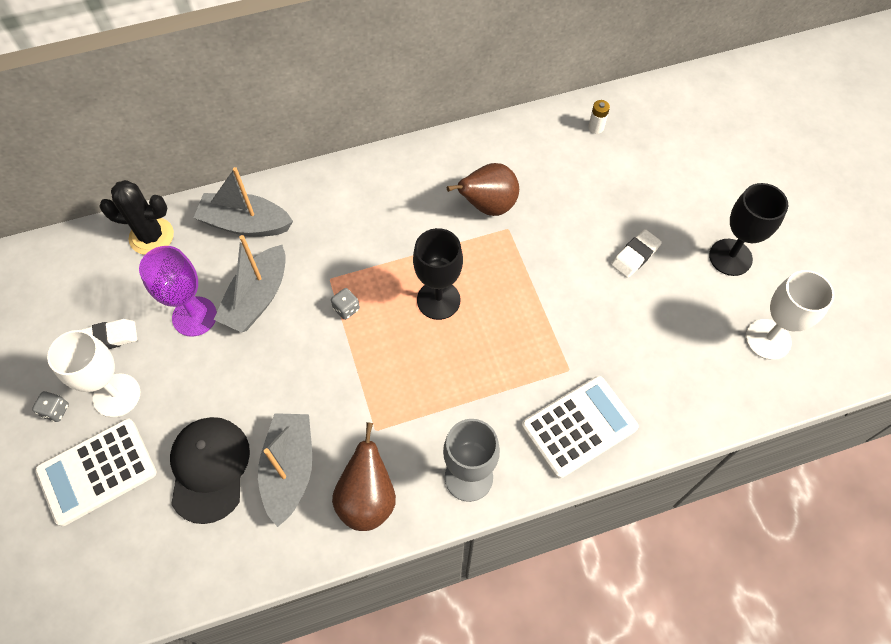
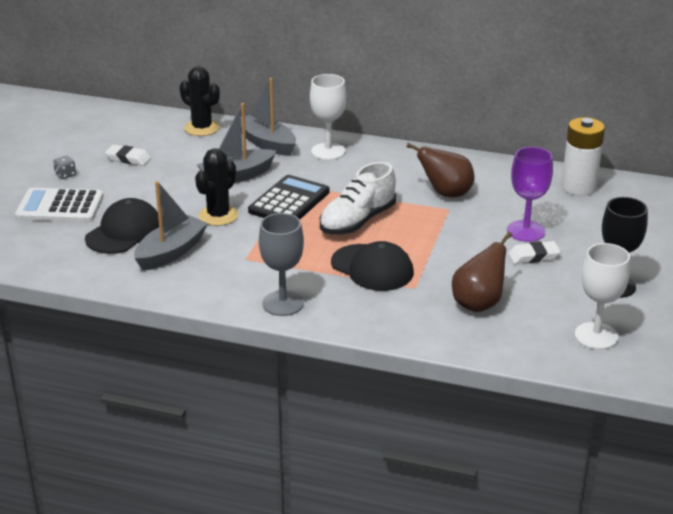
camera: 35 degrees right, 30 degrees down
white goblet [47,330,140,418] -> white goblet moved to [310,74,346,160]
purple goblet [139,246,217,337] -> purple goblet moved to [507,147,553,242]
grey dice [331,288,360,320] -> black calculator [248,175,330,219]
brown pear [332,422,396,531] -> brown pear moved to [452,232,512,312]
black goblet [413,228,463,320] -> white shoe [320,162,396,235]
white calculator [521,376,638,479] -> none
white battery [588,100,610,134] -> white battery [561,117,605,196], size x2.37
none -> black cactus [195,148,238,226]
none -> black cap [331,241,414,291]

